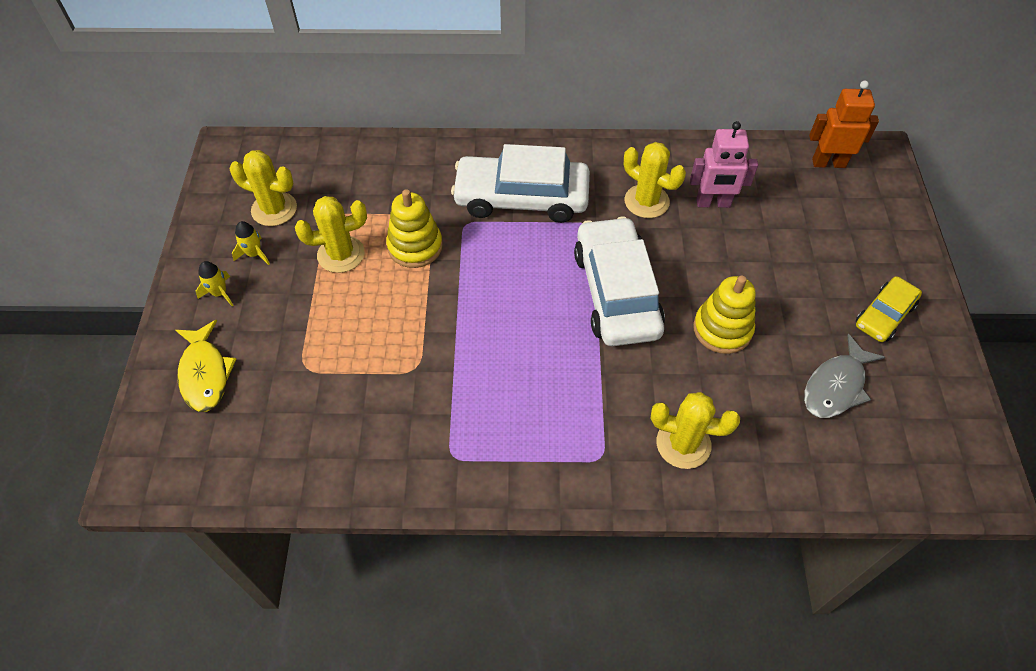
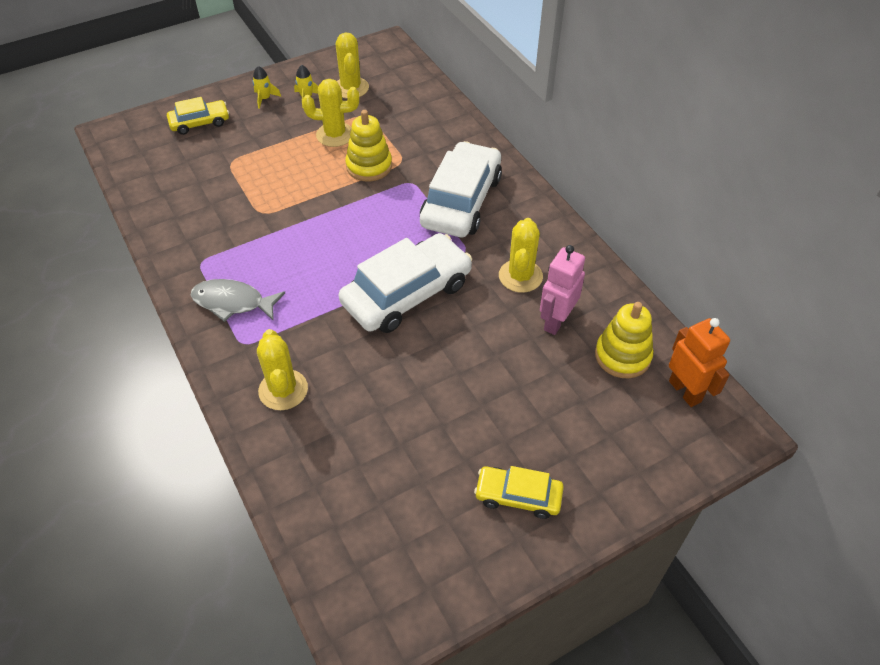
camera: 60 degrees right, 5 degrees down
yellow fish [176,320,236,412] -> yellow car [167,97,229,135]
yellow cactus [295,196,367,273] -> yellow cactus turned 45 degrees counterclockwise [302,79,359,147]
white car [451,144,590,223] -> white car turned 45 degrees clockwise [420,141,502,237]
pink robot [690,121,758,208] -> pink robot turned 60 degrees clockwise [540,245,585,335]
yellow stacking toy [693,276,756,354] -> yellow stacking toy moved to [595,302,653,378]
grey fish [804,334,885,418] -> grey fish moved to [191,279,285,322]

